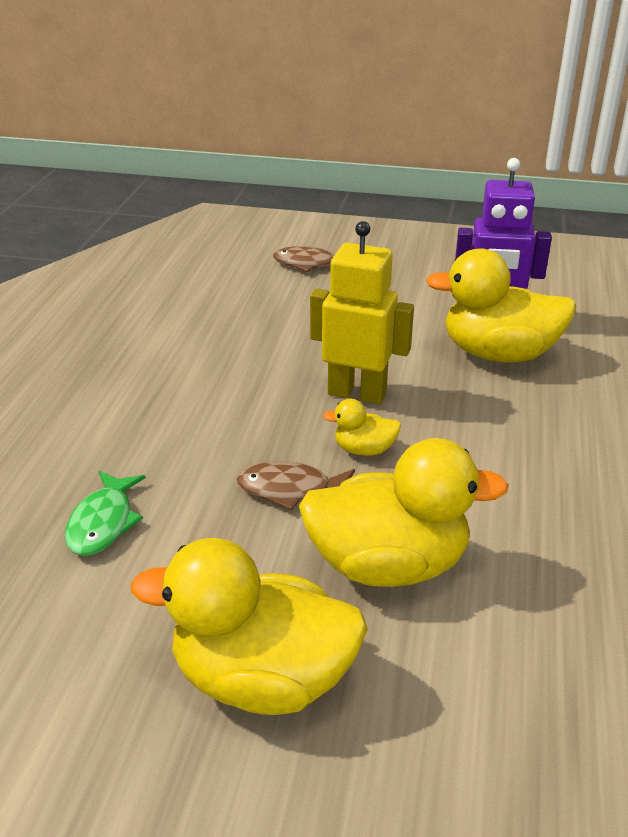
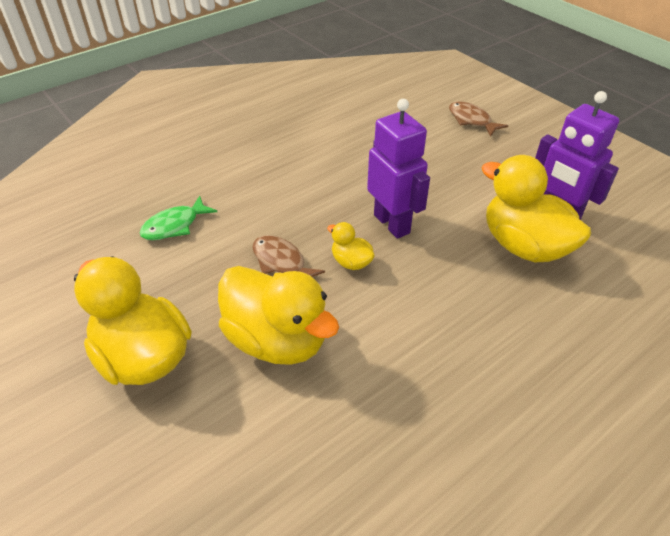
camera: 40 degrees right, 10 degrees up
yellow robot [310,221,414,405] -> purple robot [367,99,430,239]

